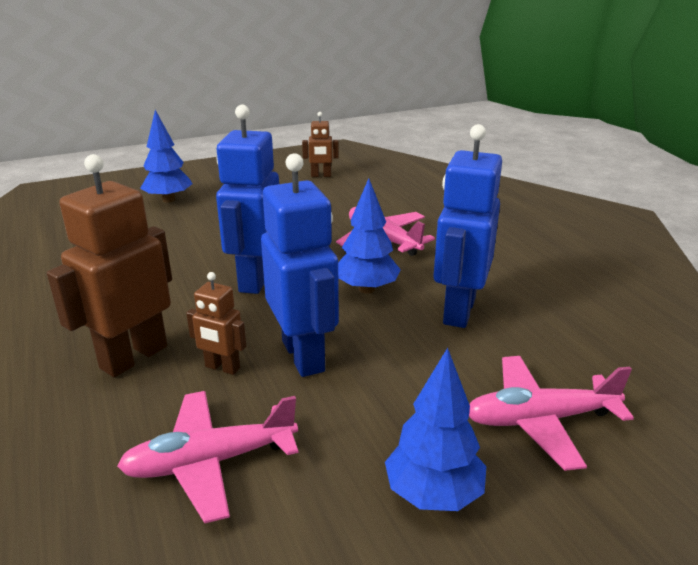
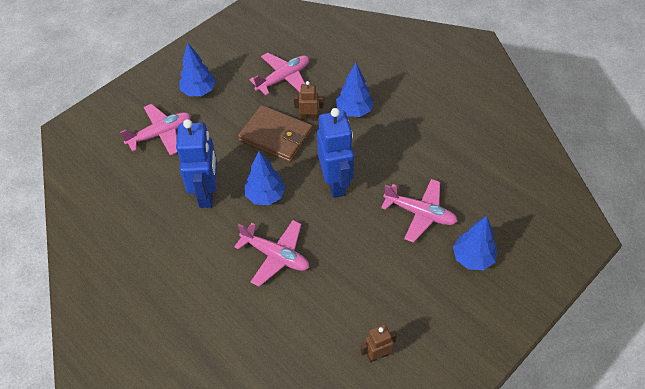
camera: 160 degrees right, 25 degrees up
brown robot [47,154,172,377] -> blue tree [336,63,374,117]
blue robot [261,153,339,377] -> brown wallet [238,105,313,162]
none -> pink plane [381,179,458,243]

